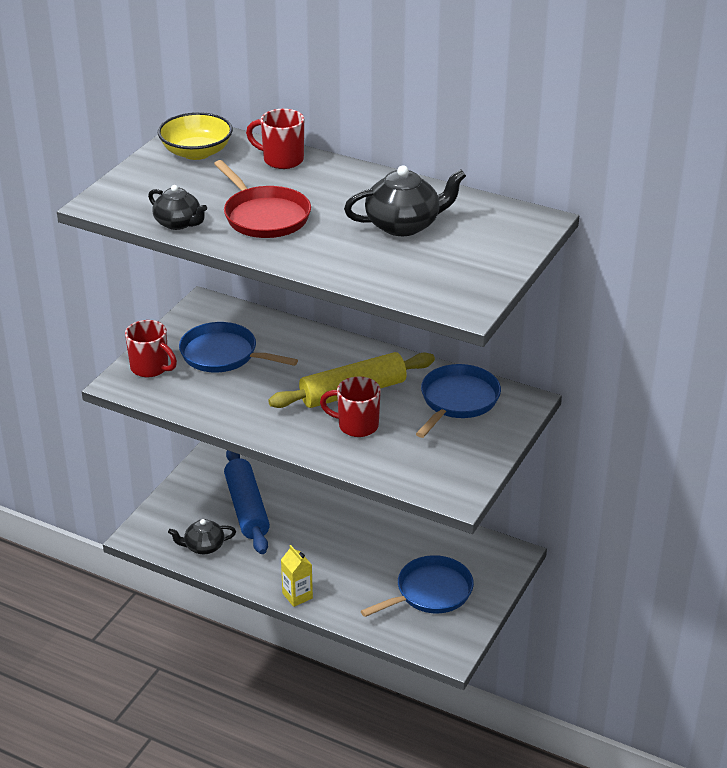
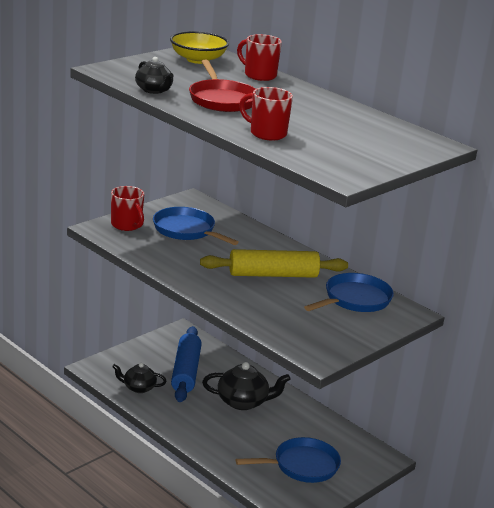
camera: 15 degrees right, 10 degrees down
yellow carton [281,545,313,607] -> none
red mug [320,376,381,437] -> red mug moved to [239,87,293,141]
black teapot [344,165,466,236] -> black teapot moved to [202,362,290,410]

